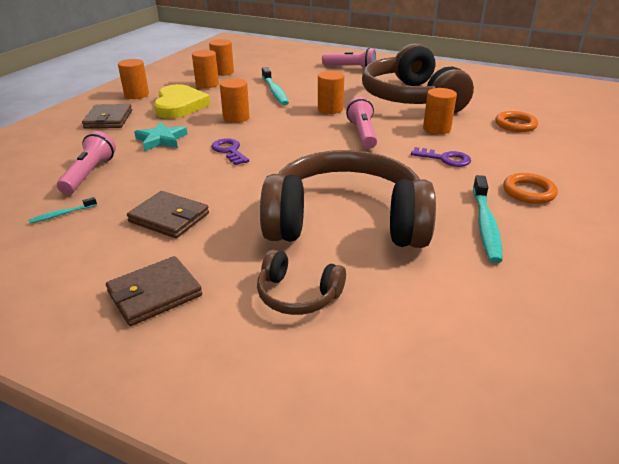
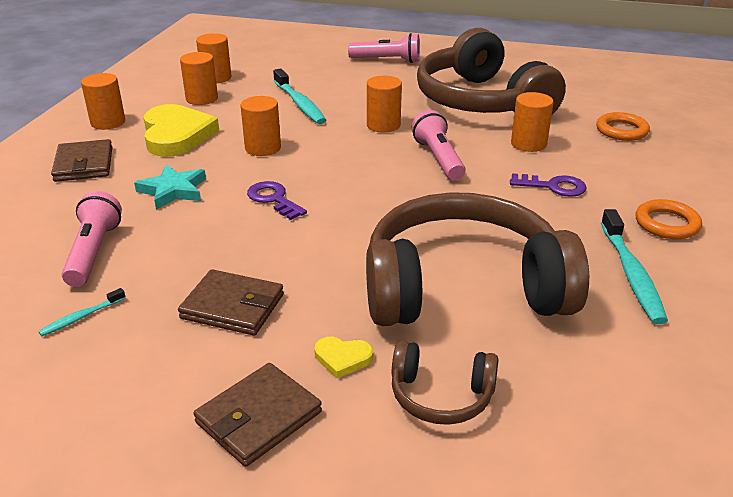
camera: 10 degrees left, 0 degrees up
none -> yellow heart [314,337,373,378]

